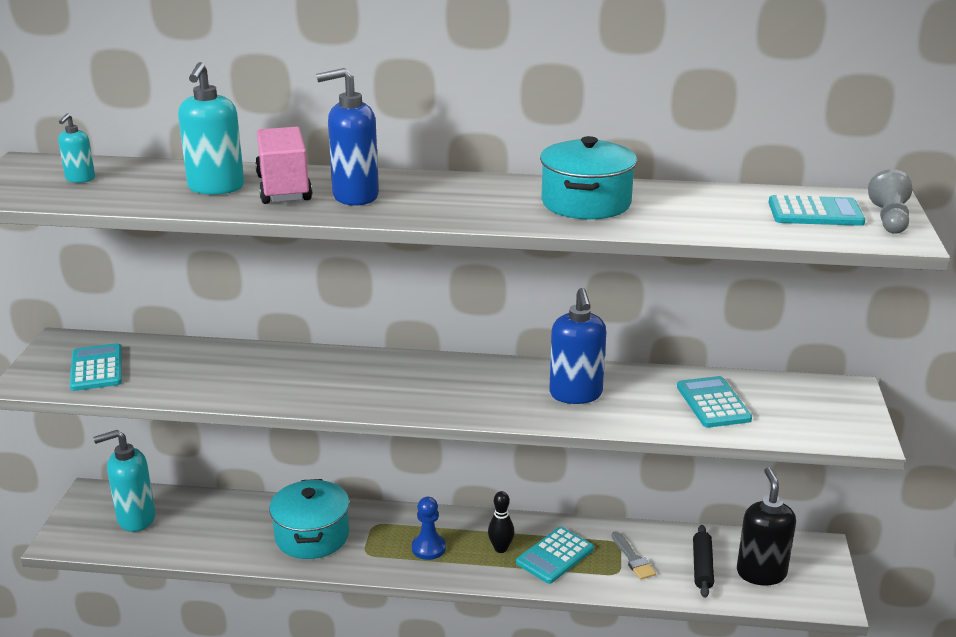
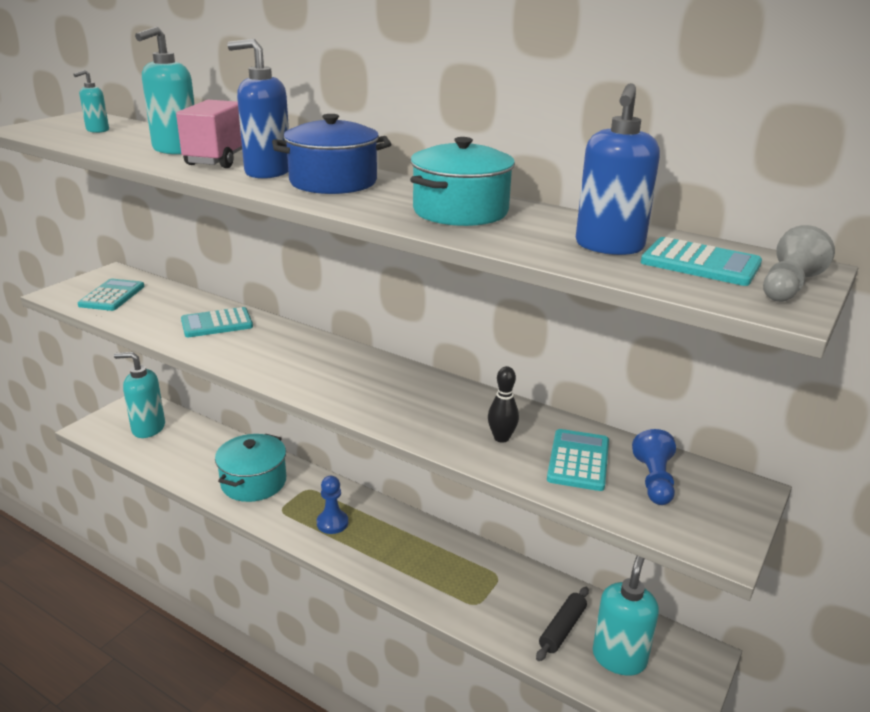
camera: 25 degrees right, 0 degrees up
black bowling pin [488,491,515,553] -> black bowling pin moved to [488,366,519,443]
turquoise calculator [516,527,594,584] -> turquoise calculator moved to [181,307,253,337]
blue soap dispenser [549,288,606,404] -> blue soap dispenser moved to [576,83,660,255]
grey brush [612,531,656,580] -> none
black soap dispenser [737,467,796,586] -> turquoise soap dispenser [593,556,659,676]
none -> blue pot [272,114,391,194]
none -> blue pawn [632,429,676,505]

